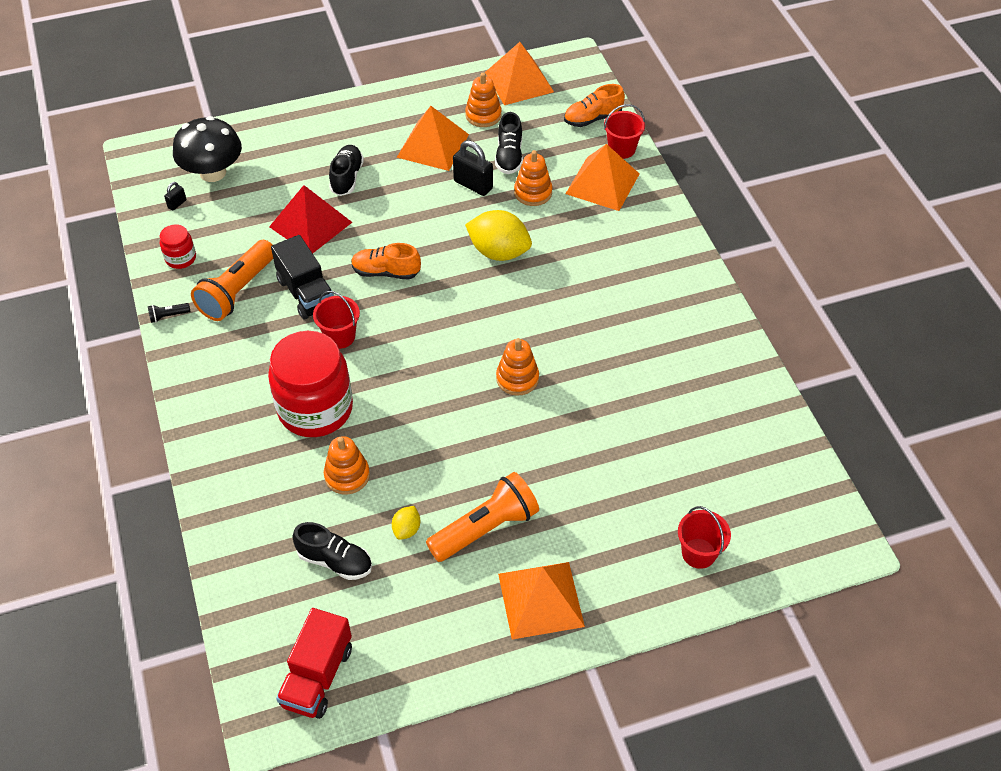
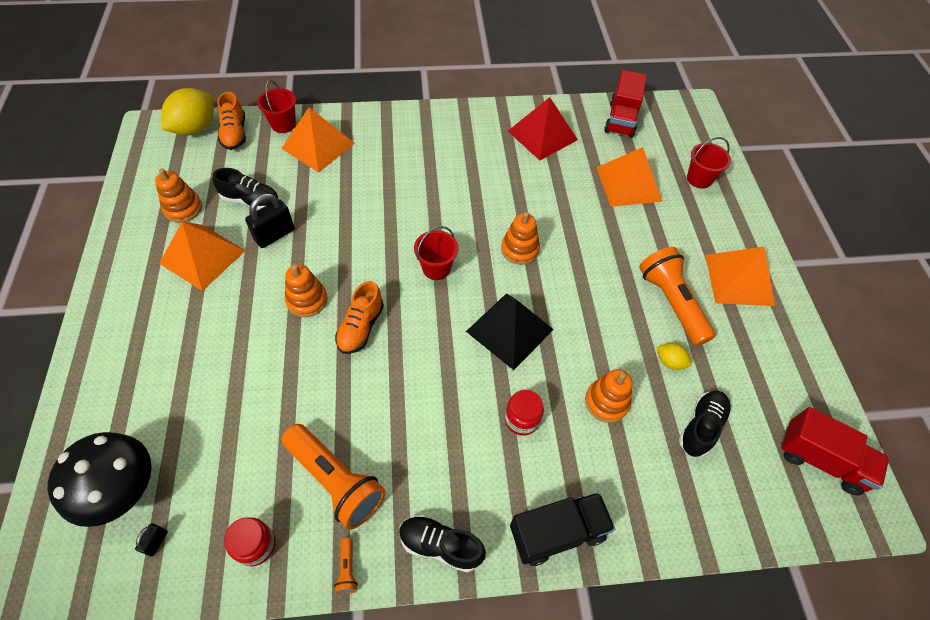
camera: 80 degrees left, 5 degrees up
black flashlight [148,303,190,323] -> orange flashlight [334,538,358,594]
black padlock [164,182,186,211] -> black padlock turned 60 degrees clockwise [135,523,168,557]
red jar [268,331,353,437] -> red jar [505,389,544,435], size x0.45
red pyramid [269,185,352,254] -> red pyramid moved to [508,97,578,160]
black truck [271,235,334,320] -> black truck moved to [510,492,615,566]
red bucket [313,291,360,349] -> red bucket moved to [414,226,458,280]
black shoe [329,145,364,196] -> black shoe moved to [399,515,486,573]
yellow lemon [465,210,532,261] -> yellow lemon moved to [161,88,214,135]
orange pyramid [485,42,554,105] -> orange pyramid moved to [596,147,662,207]
orange stacking toy [514,150,552,206] -> orange stacking toy moved to [285,264,328,317]
none -> black pyramid [466,293,554,370]
none -> red truck [604,70,647,138]

